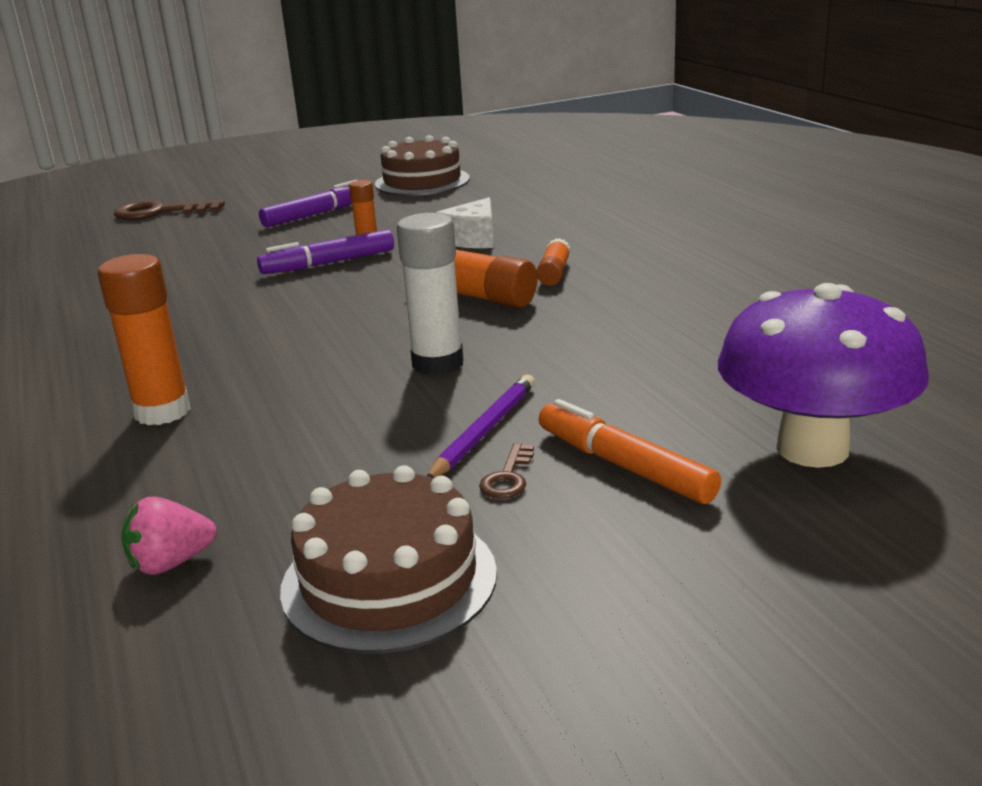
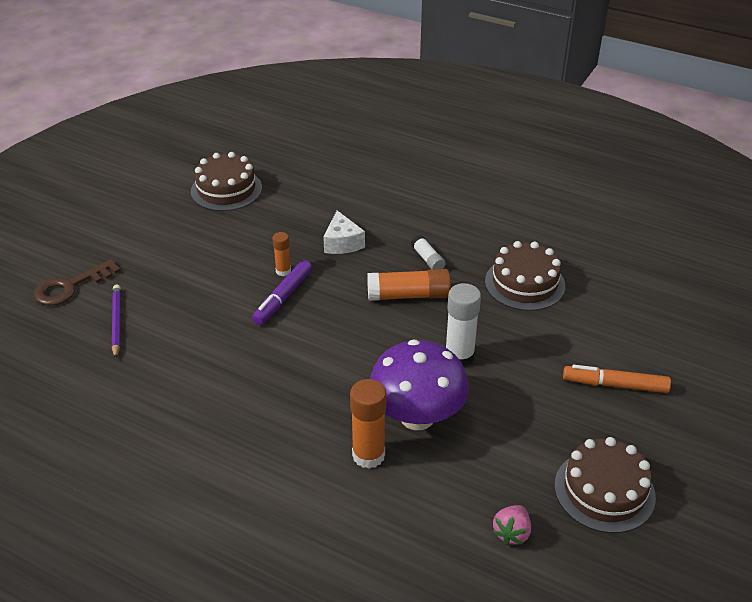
camera: 40 degrees left, 15 degrees up
purple marker [259,180,357,227] -> none
purple pencil [427,375,535,478] -> purple pencil moved to [112,284,121,359]
brown key [479,443,534,499] -> none
orange glue stick [537,238,571,286] -> white glue stick [411,235,445,269]
purple mushroom [718,283,929,468] -> purple mushroom moved to [370,339,469,430]
none -> brown cake [485,241,565,311]

